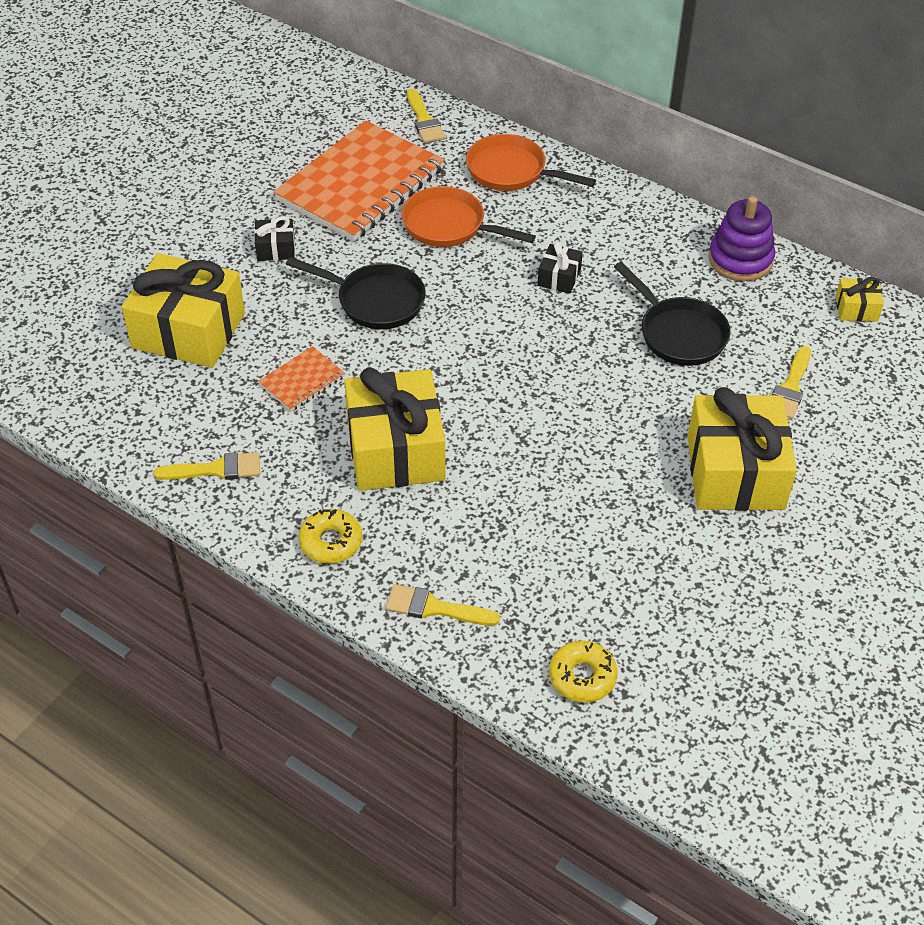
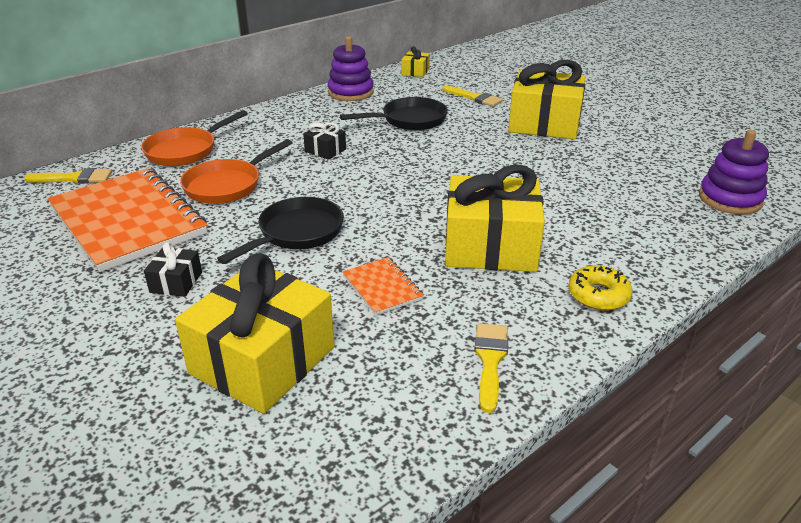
camera: 75 degrees left, 15 degrees down
yellow brush [386,584,500,626] -> none
yellow donut [549,641,618,703] -> purple stacking toy [699,130,769,214]

